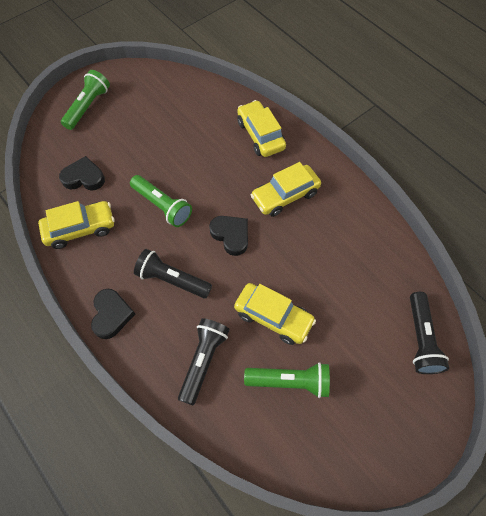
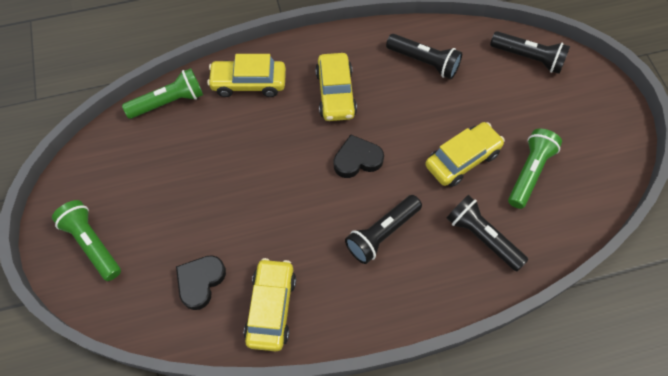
camera: 65 degrees left, 0 degrees up
black heart [91,289,135,339] -> none
green flashlight [130,175,192,227] -> green flashlight moved to [122,68,203,119]
none -> black flashlight [386,34,462,79]

